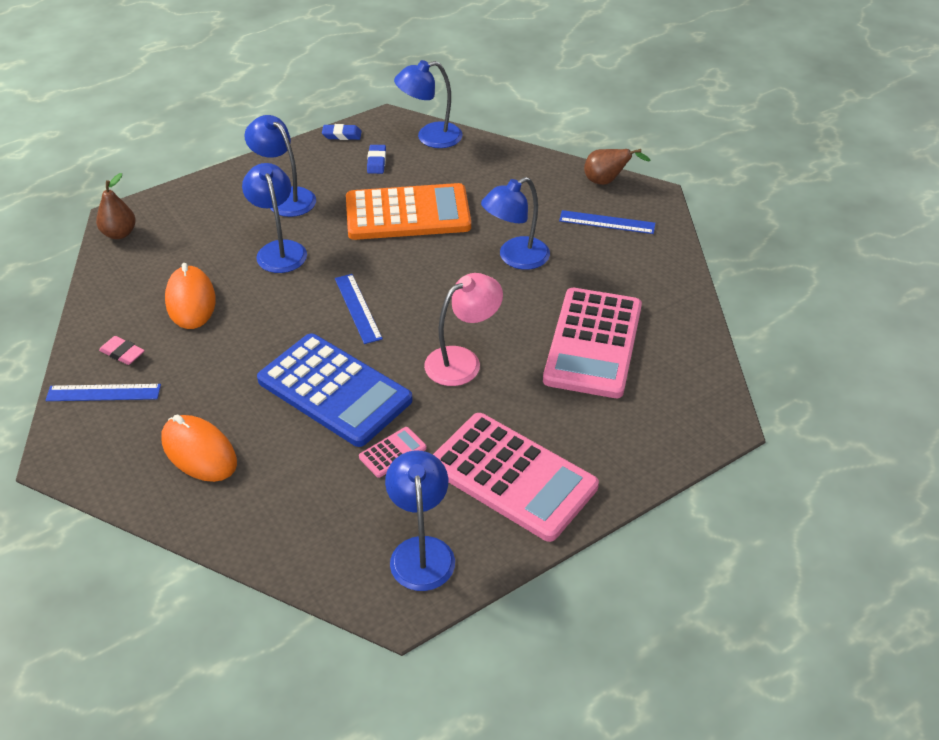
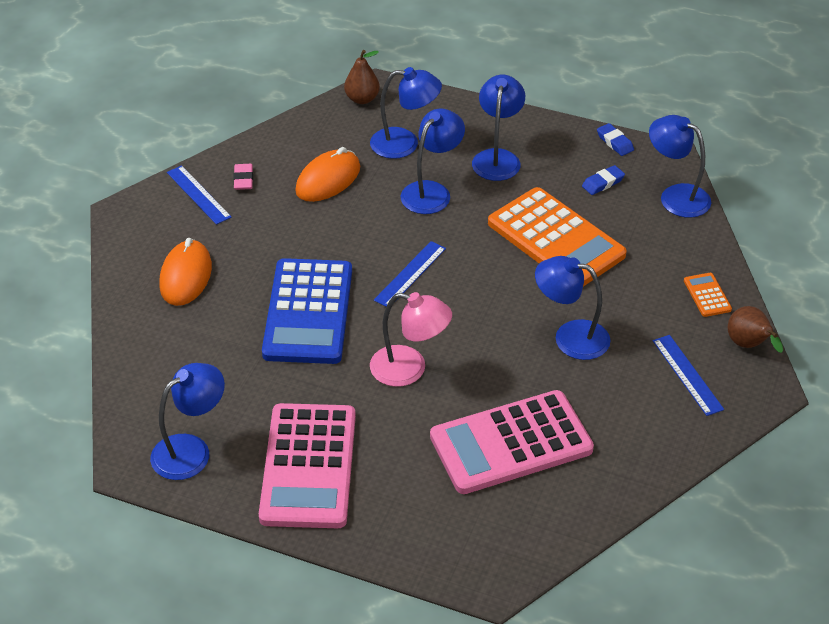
camera: 55 degrees right, 0 degrees up
pink calculator [359,427,427,478] -> none
none -> blue lamp [370,67,442,159]
none -> orange calculator [684,273,732,317]

